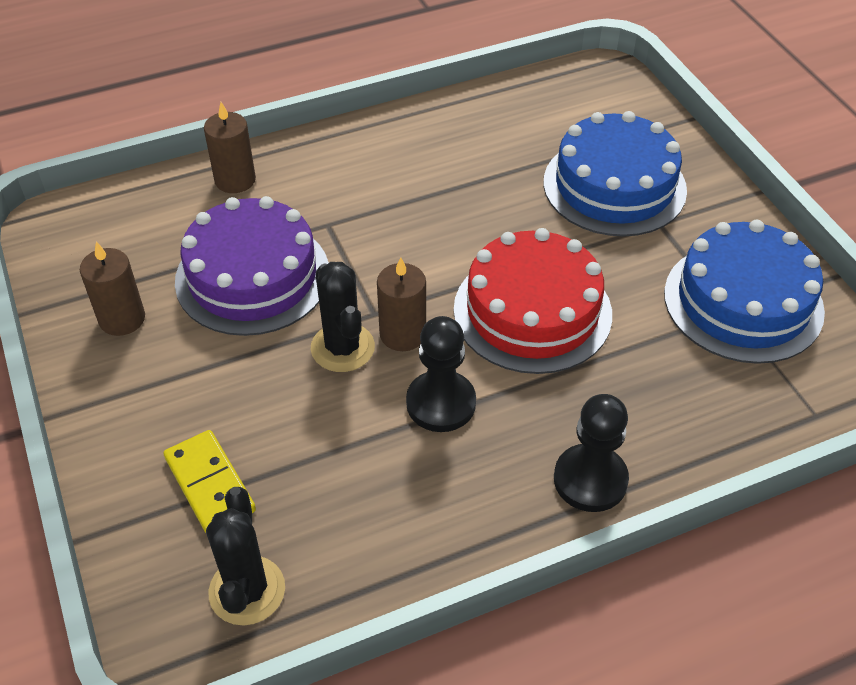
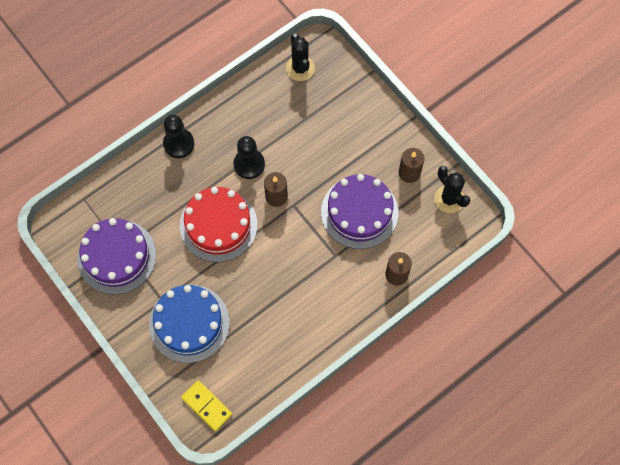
camera: 165 degrees right, 20 degrees up
yellow domino [163,430,256,533] -> yellow domino moved to [181,380,232,431]
black cactus [311,262,375,372] -> black cactus moved to [434,166,470,213]
blue cake [664,220,825,364] -> purple cake [77,218,156,295]

